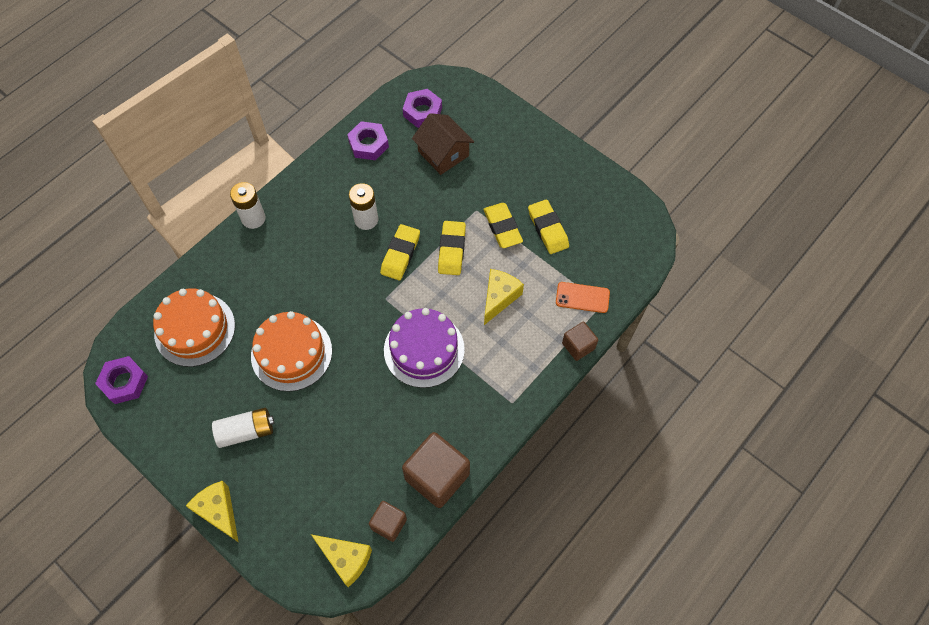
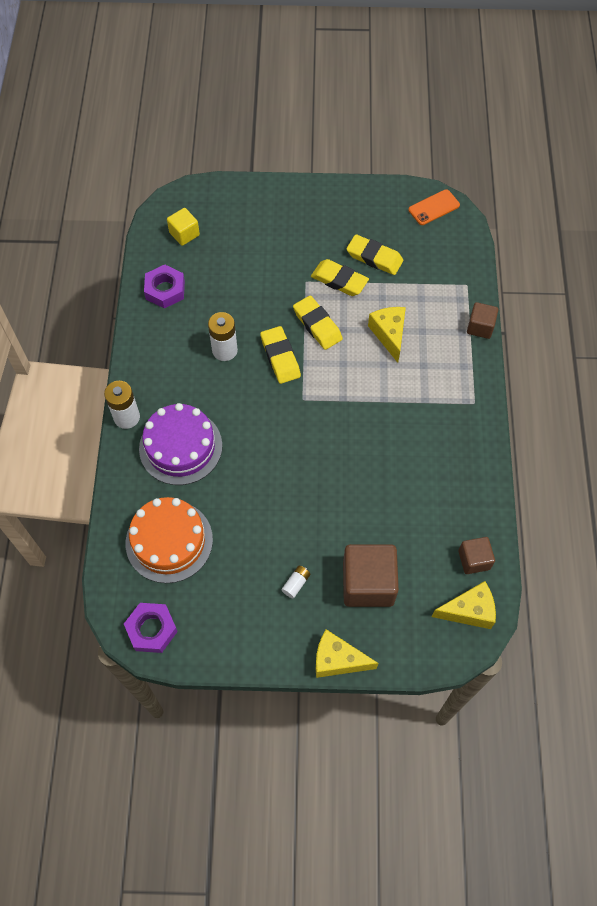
camera: 40 degrees left, 0 degrees up
white battery [212,408,274,448] -> white battery [281,566,311,599], size x0.53
orange cake [251,311,332,392] -> none
purple cake [384,308,465,388] -> purple cake moved to [139,403,222,485]
brown cube [402,432,470,508] -> brown cube moved to [343,544,399,607]
purple nut [403,89,442,128] -> yellow cube [167,208,200,246]
brown house [412,113,474,175] -> none
orange phone [556,282,610,313] -> orange phone moved to [409,189,460,225]

